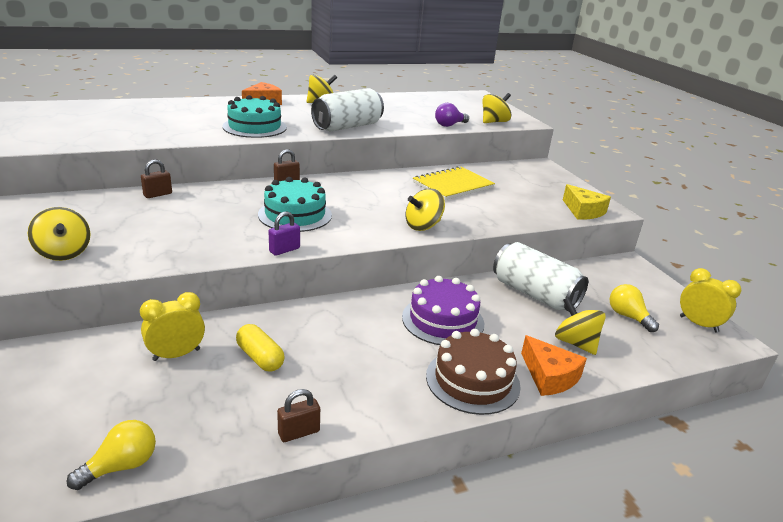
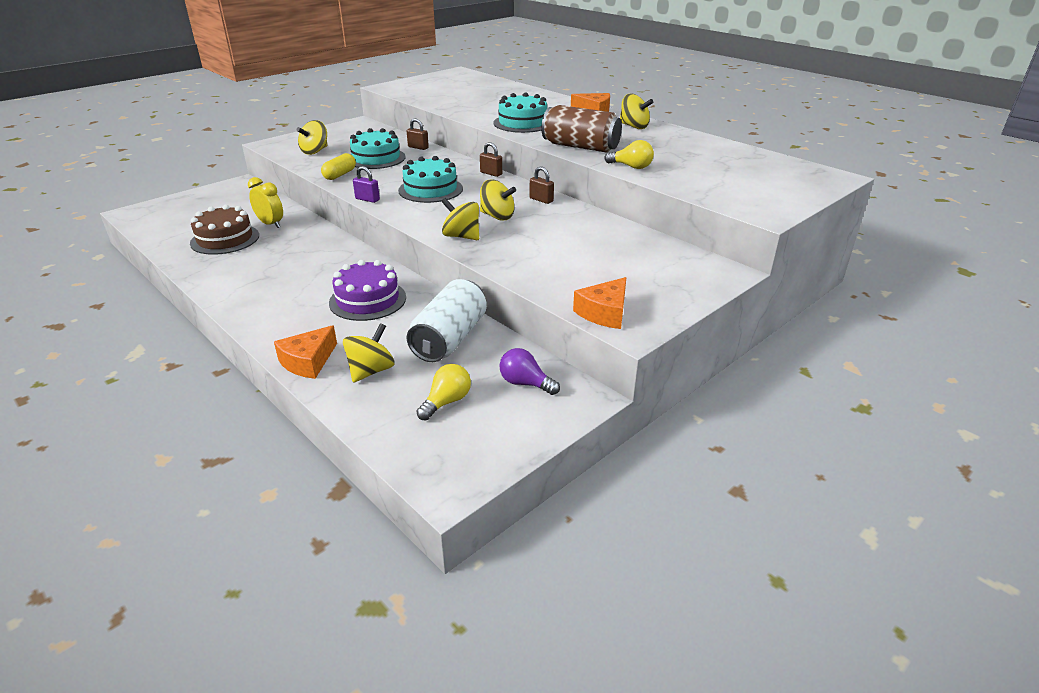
camera: 70 degrees right, 5 degrees up
yellow light bulb [67,420,156,490] -> yellow light bulb moved to [605,140,654,169]
yellow capsule [236,324,285,371] -> yellow capsule moved to [321,153,356,180]
brown padlock [277,389,320,442] -> brown padlock moved to [530,166,554,204]
white can [311,88,384,131] -> brown can [541,105,622,152]
yellow notebook [413,166,495,200] -> none
brown cake [426,329,521,415] -> brown cake moved to [190,205,259,255]
purple light bulb [435,103,469,127] -> purple light bulb moved to [499,348,560,395]
yellow spinning top [482,93,511,123] -> yellow spinning top moved to [480,180,516,221]
yellow cheese [563,184,611,220] -> orange cheese [573,277,627,329]
yellow clock [680,268,742,333] -> none
none -> turquoise cake [350,128,406,169]

